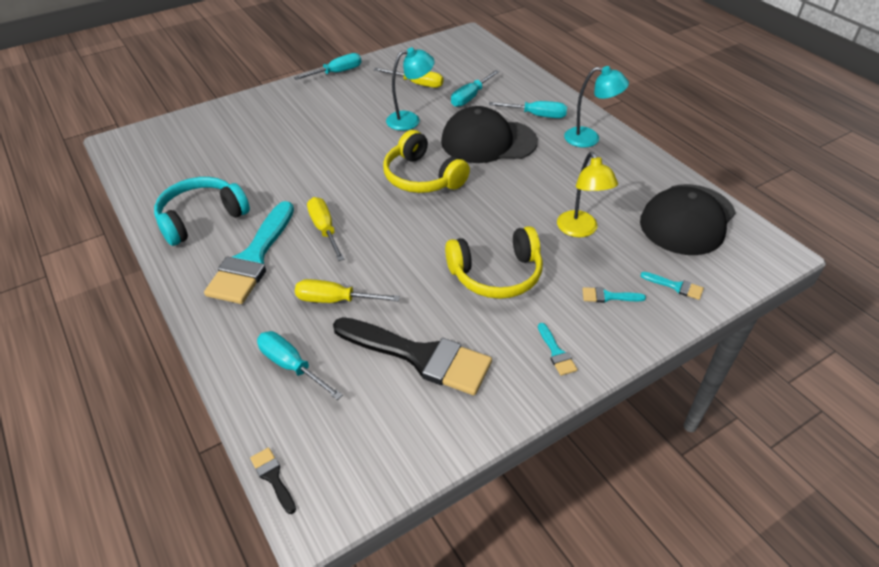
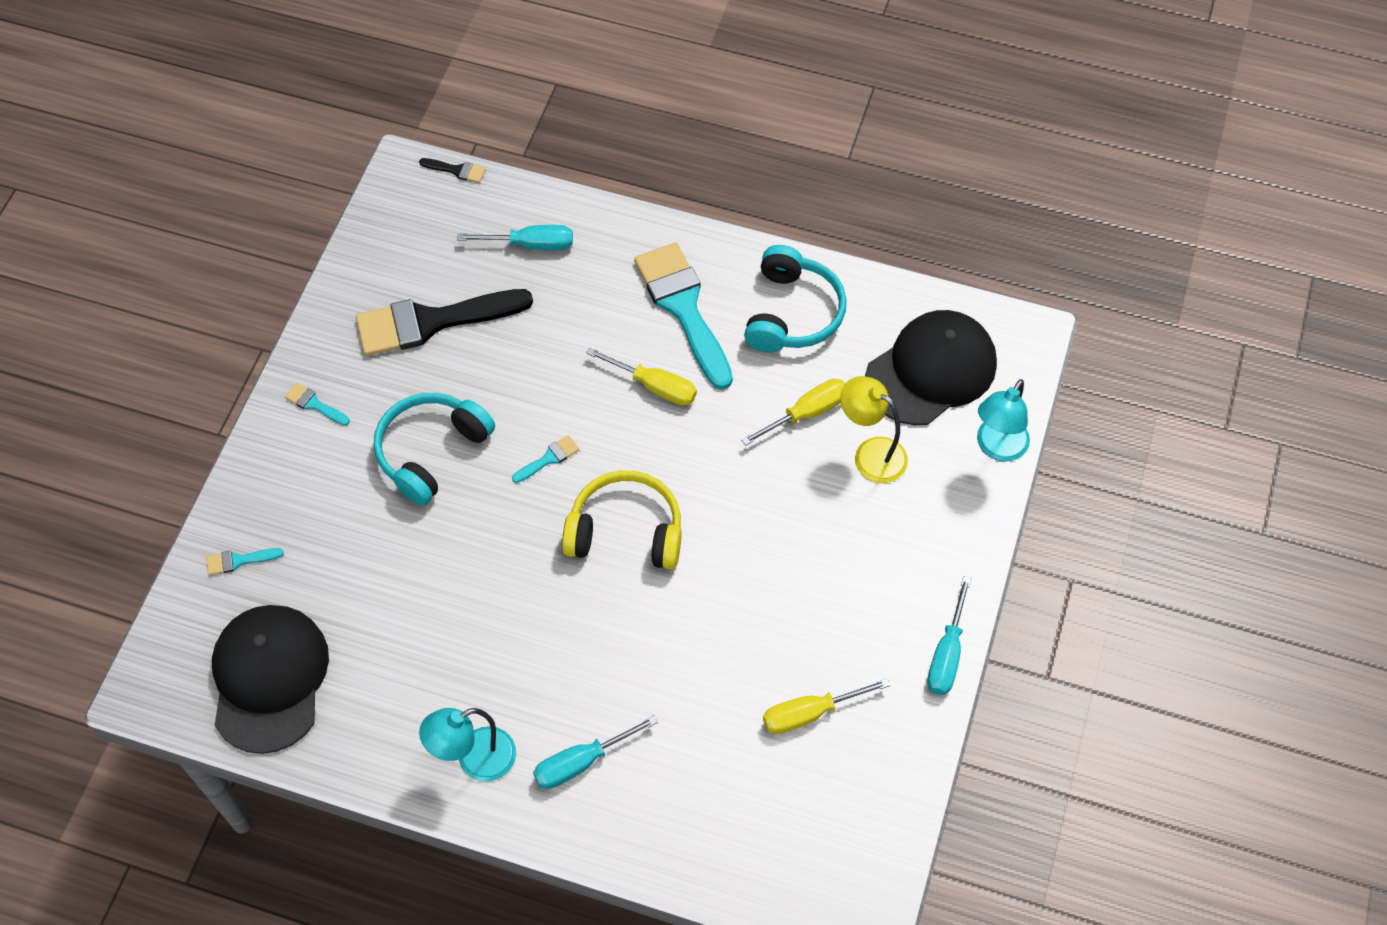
camera: 140 degrees right, 15 degrees up
yellow screwdriver [295,279,400,303] -> yellow screwdriver moved to [741,379,845,446]
turquoise lamp [386,47,435,131] -> turquoise lamp moved to [977,379,1030,462]
black cap [441,106,538,163] -> black cap moved to [865,310,997,425]
yellow headphones [445,226,543,299] -> turquoise headphones [374,393,495,506]
turquoise screwdriver [451,70,499,107] -> none
yellow lamp [557,152,618,237] -> yellow lamp moved to [840,376,908,483]
turquoise brush [582,287,646,303] -> turquoise brush moved to [512,435,579,483]

